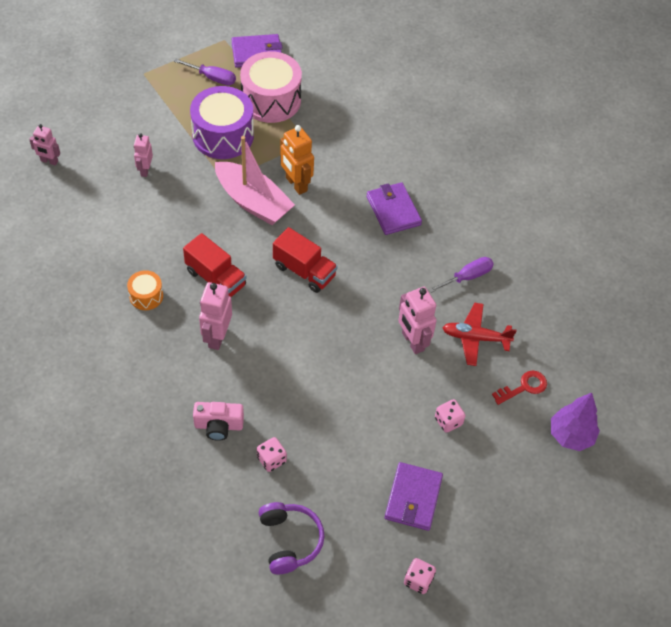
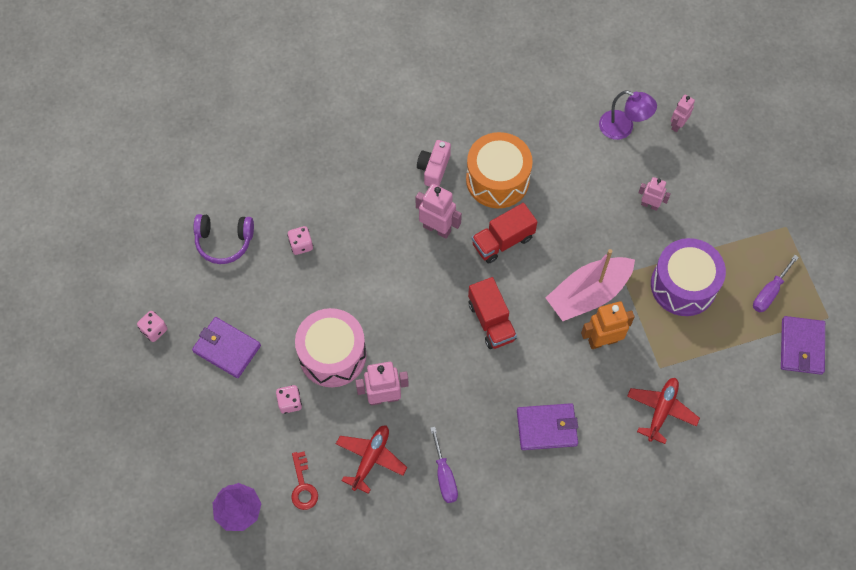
camera: 110 degrees right, 10 degrees up
orange drum [127,270,163,310] -> orange drum [466,132,533,208], size x2.01
pink camera [193,402,244,441] -> pink camera moved to [417,140,451,187]
pink drum [240,51,302,123] -> pink drum moved to [295,308,366,387]
red truck [273,227,338,293] -> red truck turned 75 degrees counterclockwise [468,277,517,349]
none -> purple lamp [599,91,657,140]
none -> red plane [627,378,700,444]

